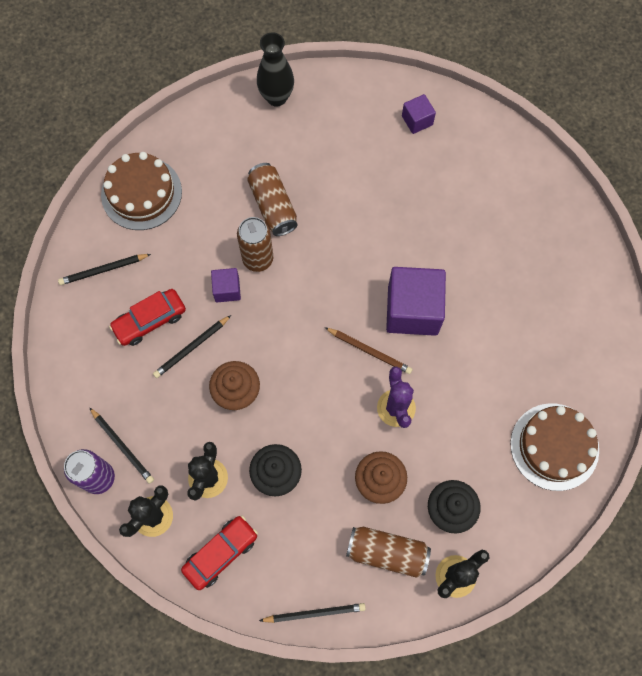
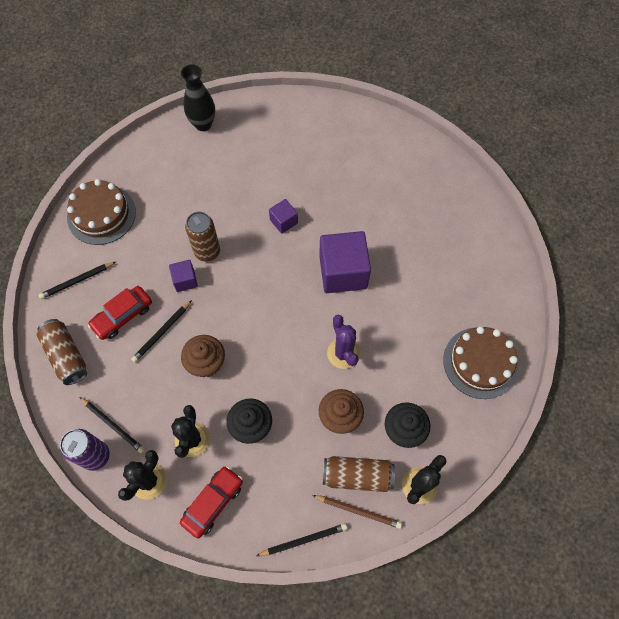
camera: 10 degrees left, 5 degrees down
brown can [247,163,298,236] -> brown can moved to [37,319,87,385]
brown pencil [324,327,412,374] -> brown pencil moved to [312,495,402,529]
purple cube [402,94,436,134] -> purple cube moved to [269,199,298,234]

